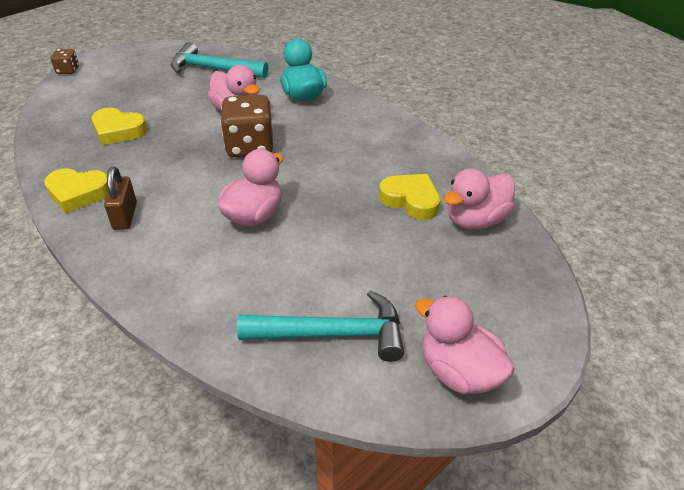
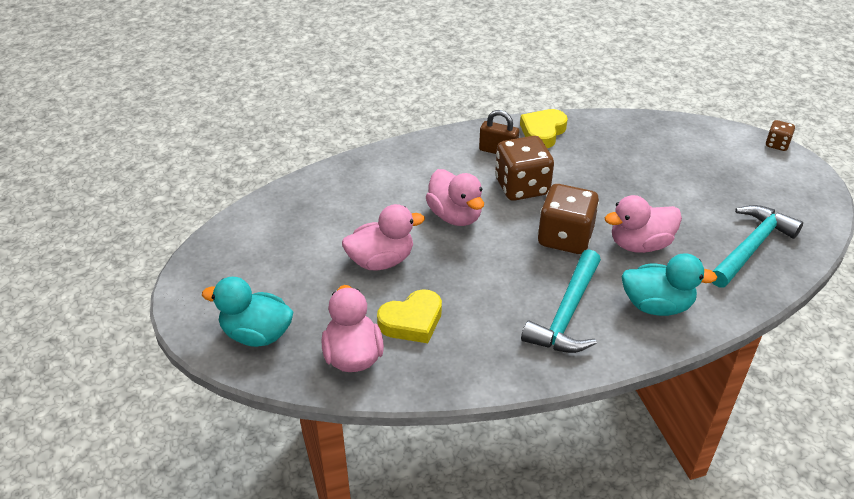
camera: 115 degrees right, 0 degrees up
yellow heart [91,107,147,145] -> none
turquoise hammer [237,290,404,362] -> turquoise hammer moved to [521,249,601,353]
pink duck [415,296,515,394] -> pink duck moved to [342,204,425,270]
none -> turquoise duck [202,277,293,347]
none -> brown dice [495,136,554,201]

